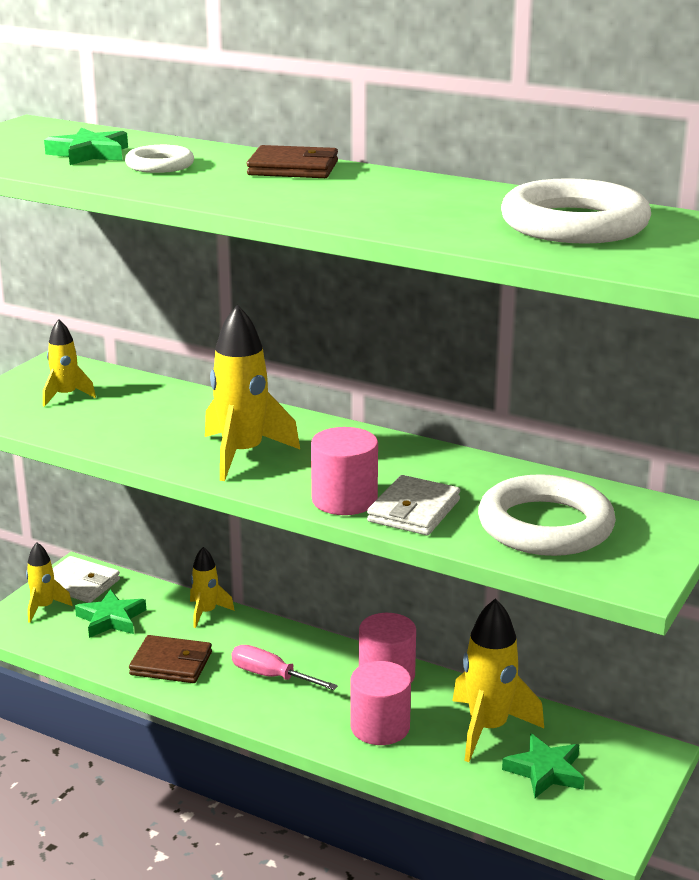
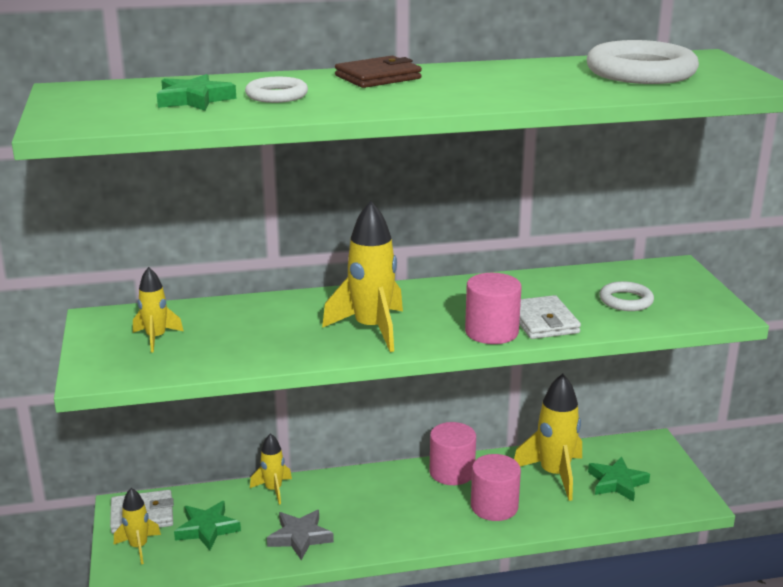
camera: 40 degrees left, 0 degrees up
brown wallet [129,635,212,683] -> grey star [267,510,334,560]
pink screwdriver [232,645,338,690] -> none
white ring [478,474,616,556] -> white ring [600,281,654,311], size x0.53

